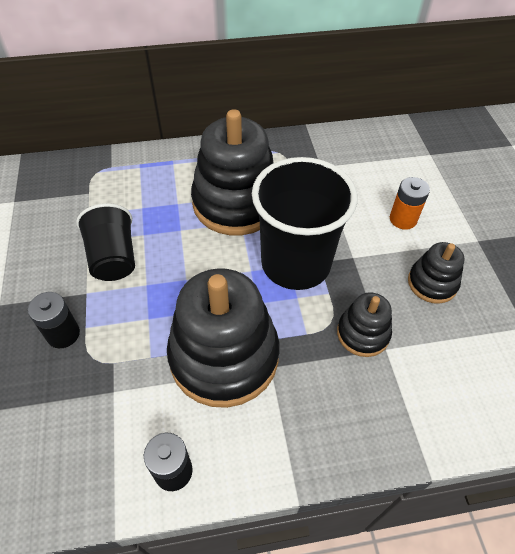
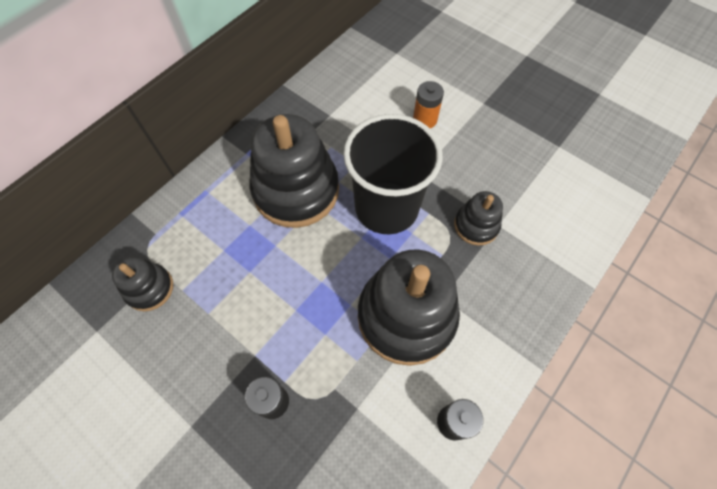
camera: 40 degrees left, 10 degrees up
black cup [76,203,135,281] -> none
black stacking toy [408,242,465,304] -> black stacking toy moved to [112,257,173,311]

